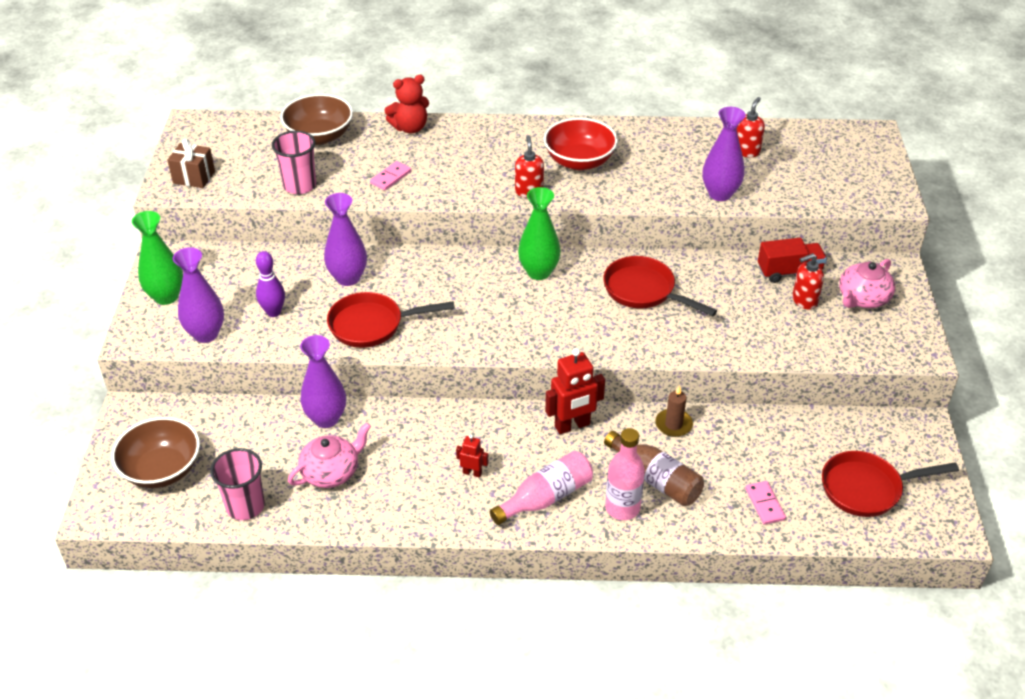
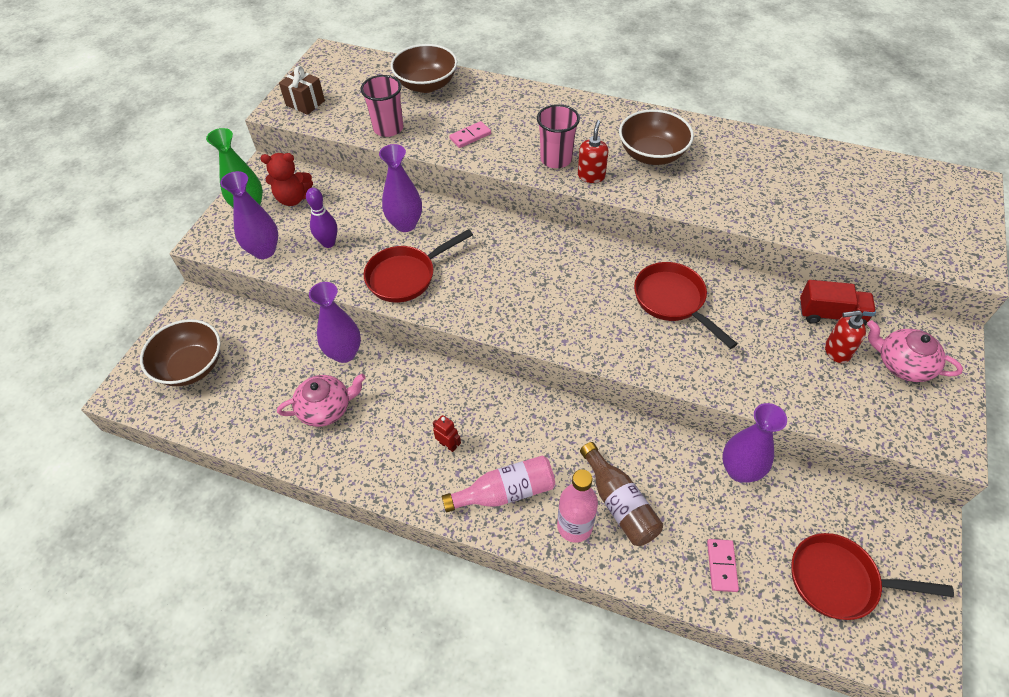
camera: 20 degrees right, 10 degrees up
pink cup [210,448,265,520] -> pink cup moved to [537,104,580,168]
red pan [327,292,455,348] -> red pan turned 45 degrees counterclockwise [364,229,473,302]
red teddy bear [384,75,429,133] -> red teddy bear moved to [260,153,313,206]
green vase [518,187,561,280] -> none
red bowl [544,118,618,170] -> brown bowl [619,109,694,165]
red robot [545,348,605,434] -> none
brown candle [655,386,693,437] -> none
purple vase [703,107,746,201] -> purple vase moved to [722,403,787,482]
red soap dispenser [737,97,765,157] -> none
pink teapot [839,259,895,308] -> pink teapot turned 60 degrees clockwise [867,320,963,382]

